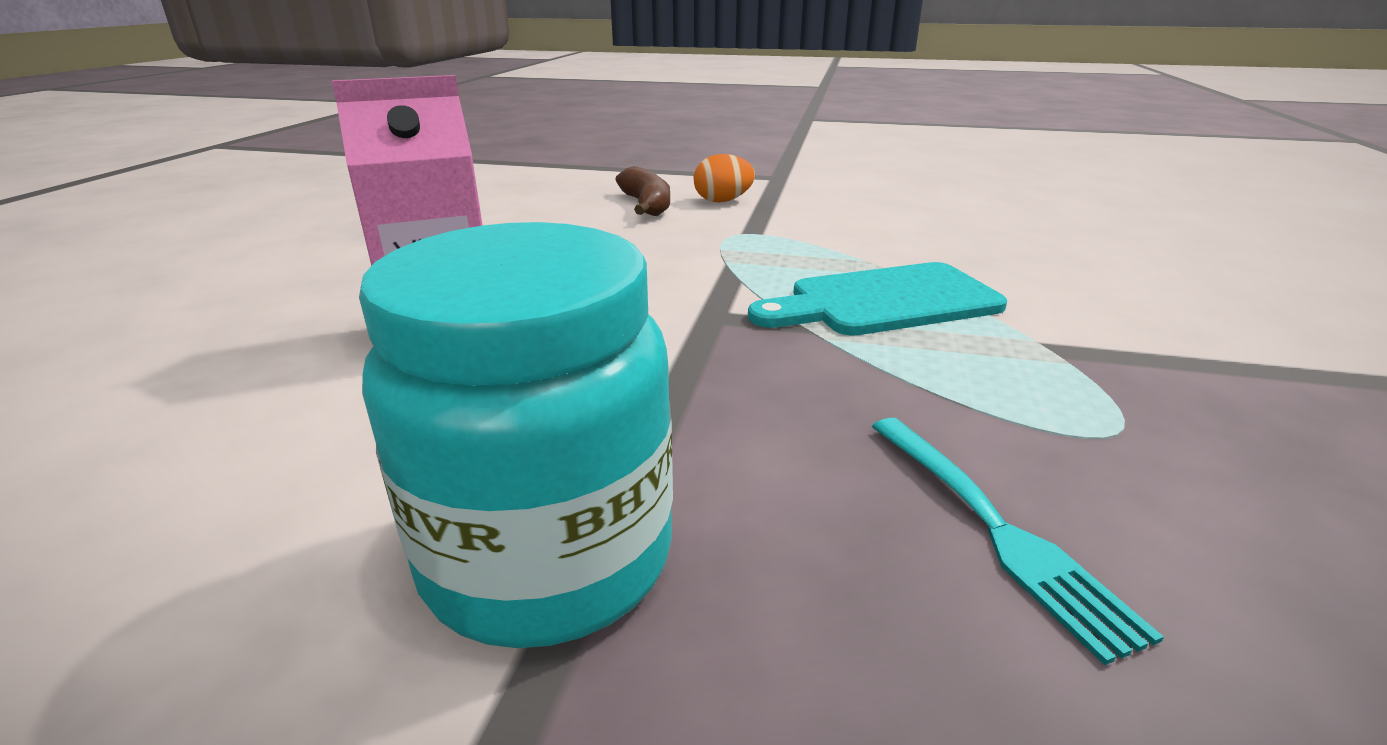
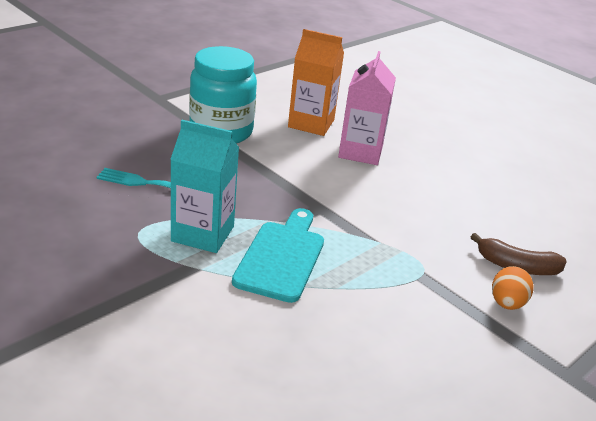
camera: 120 degrees right, 5 degrees up
none -> turquoise carton [170,120,239,253]
none -> orange carton [288,29,344,136]

